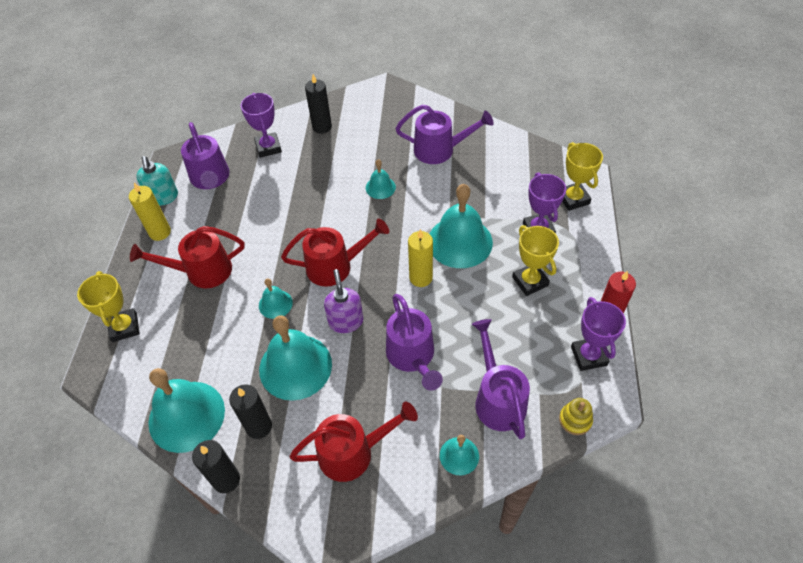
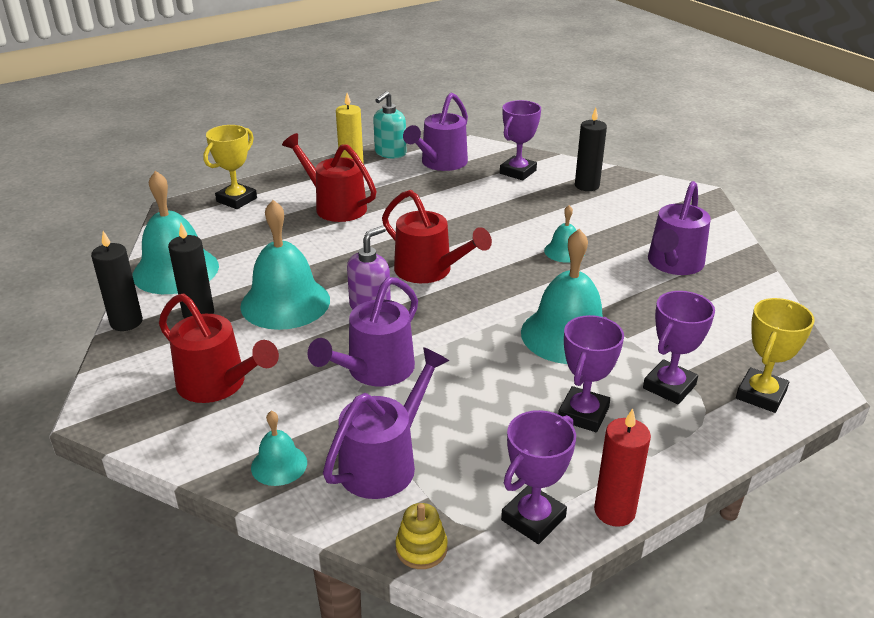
camera: 50 degrees right, 20 degrees down
turquoise bell [259,279,293,319] -> none
purple watering can [395,105,493,164] -> purple watering can turned 60 degrees clockwise [648,181,711,275]
yellow candle [408,229,433,287] -> none
yellow trophy [512,225,559,296] -> purple trophy [558,315,624,432]

